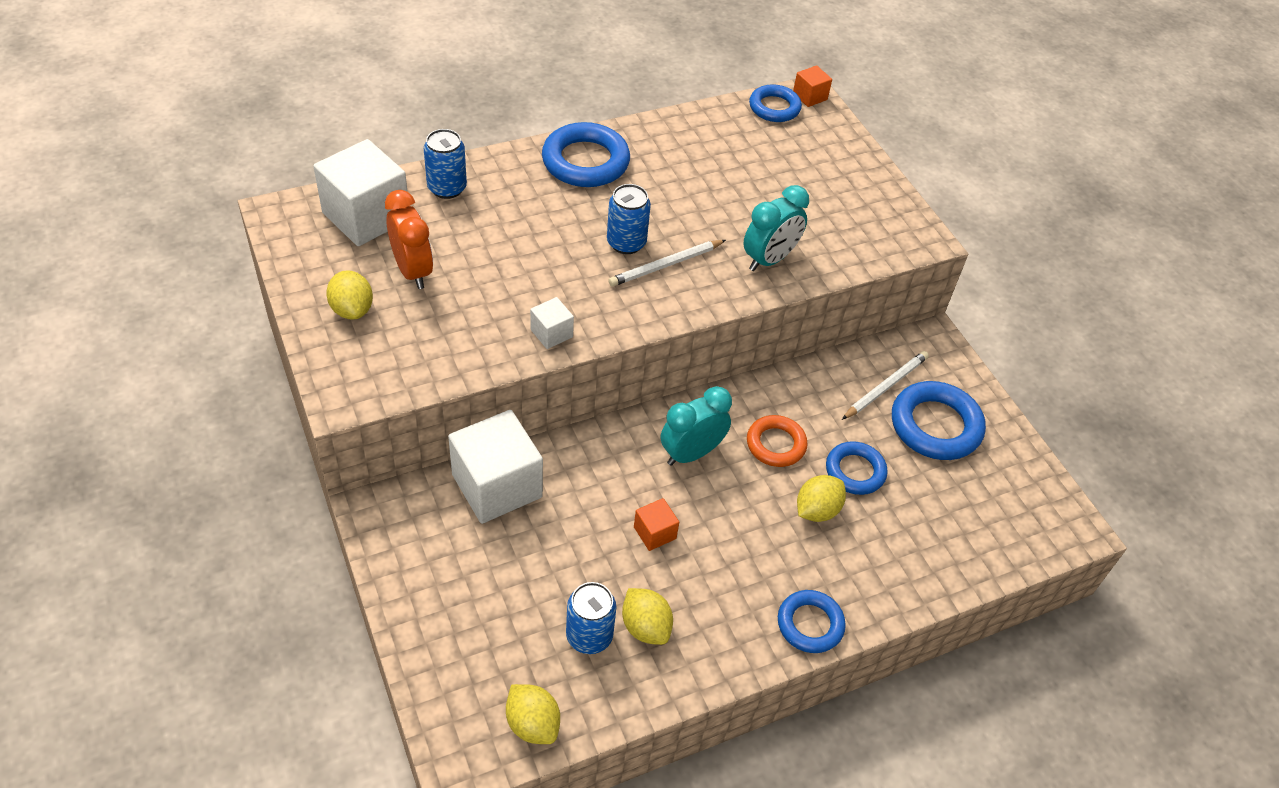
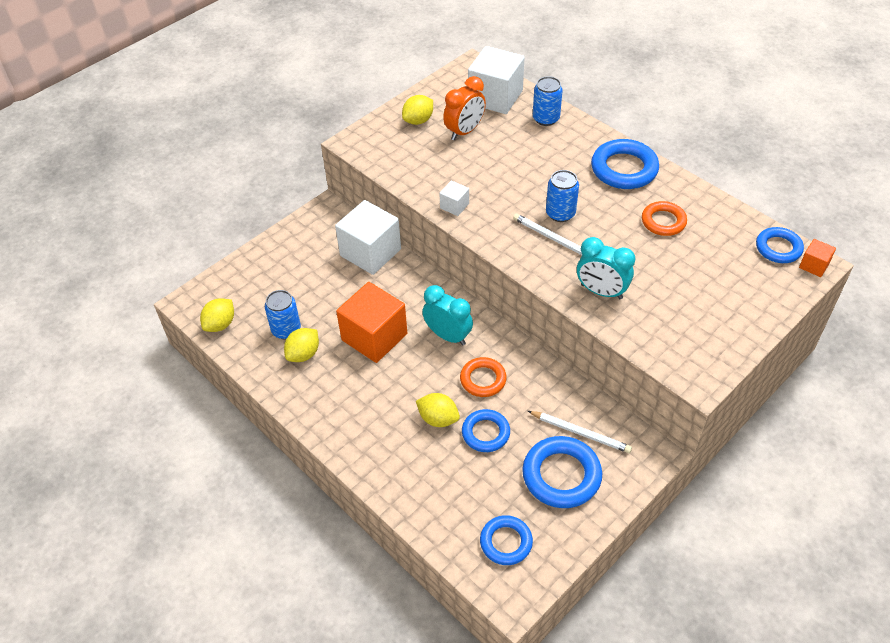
camera: 75 degrees right, 0 degrees up
orange cube [634,498,679,551] -> orange cube [336,282,407,363], size x2.17
blue ring [778,590,846,653] -> blue ring moved to [480,515,533,565]
none -> orange ring [642,201,687,236]

